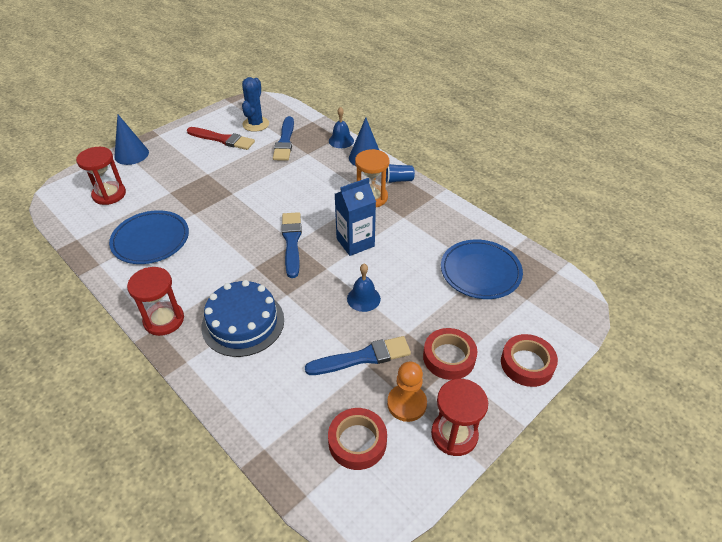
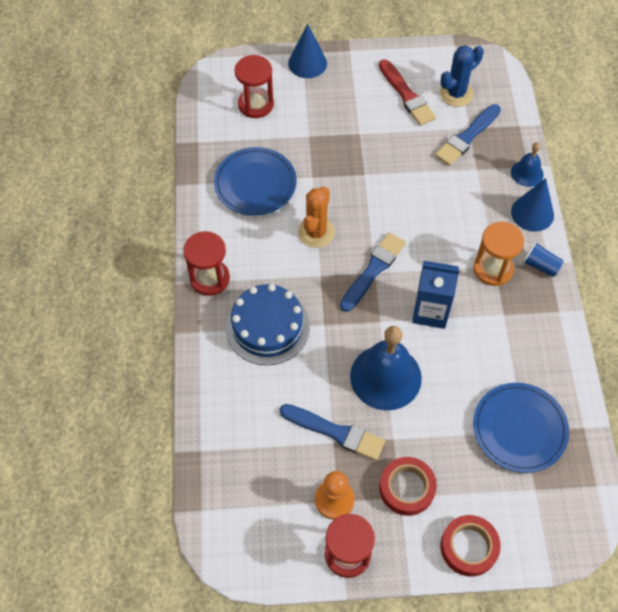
camera: 40 degrees right, 15 degrees up
red tape [328,408,387,470] -> none
blue bell [347,264,381,312] -> blue bell [350,326,422,411], size x1.94
none -> orange cactus [298,186,335,248]

